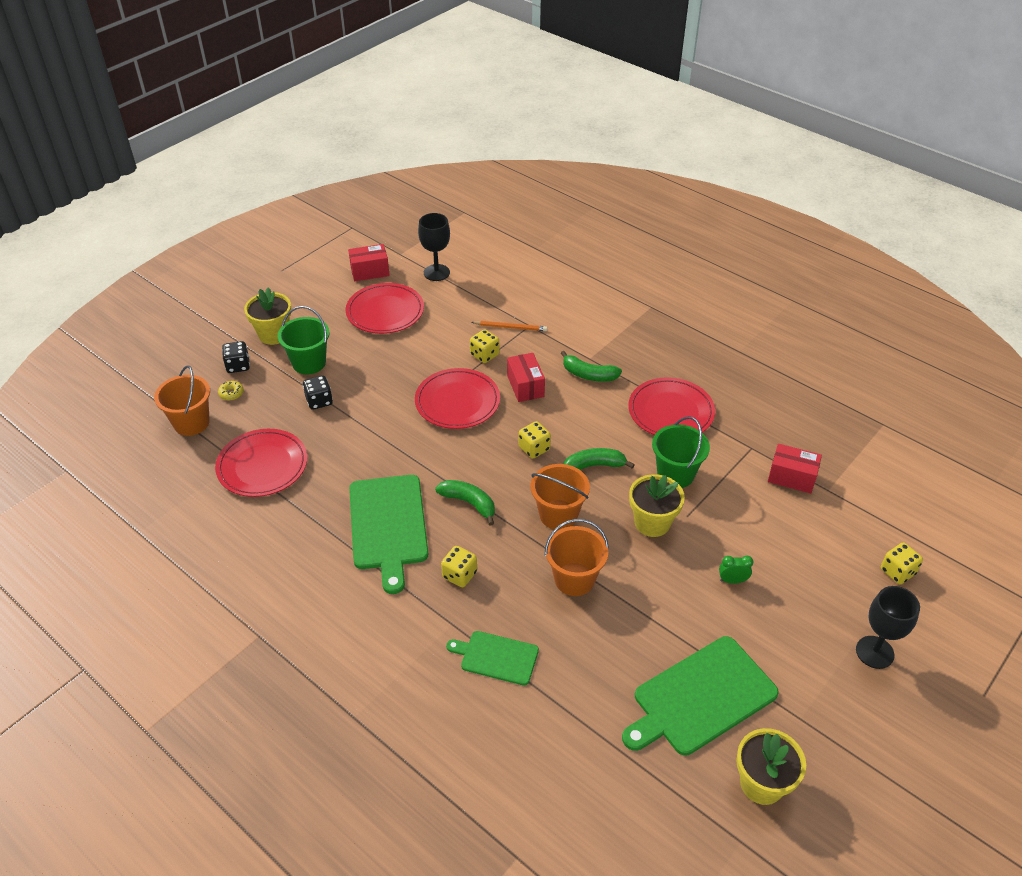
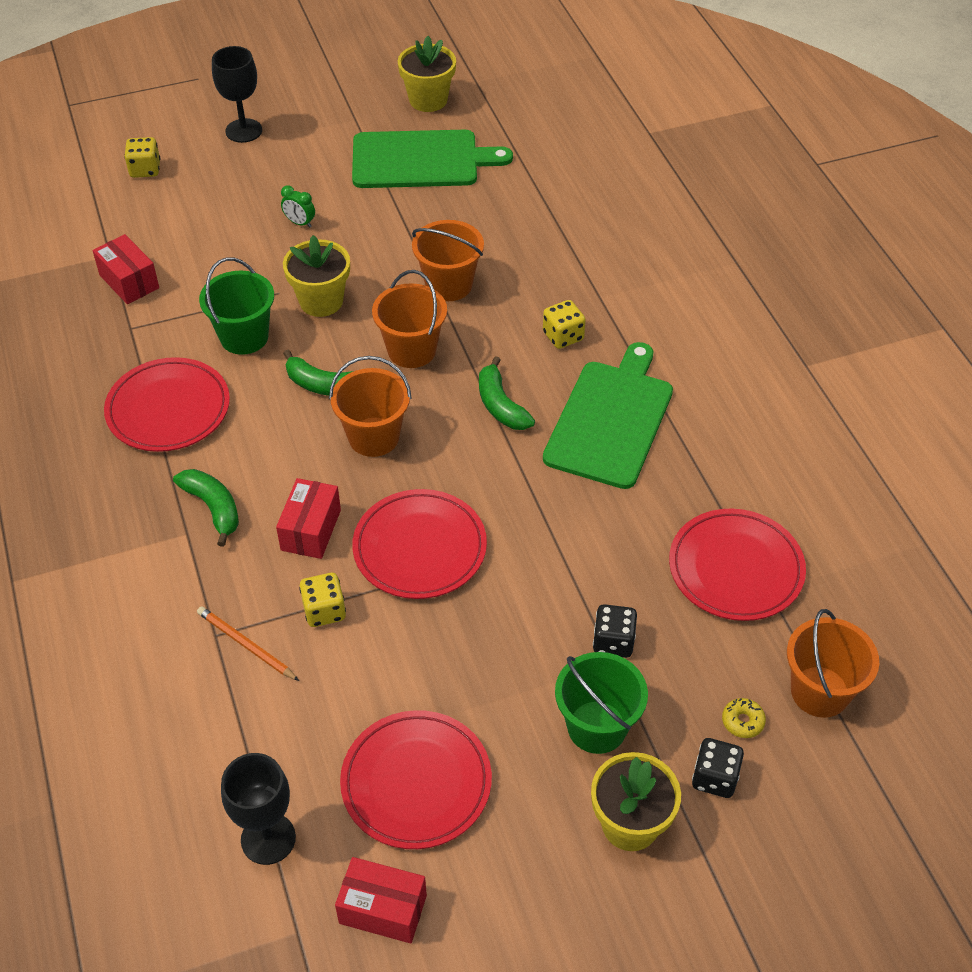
camera: 150 degrees left, 5 degrees up
green cutting board [446,631,539,685] -> none
yellow dice [519,421,551,459] -> orange bucket [329,356,412,457]

